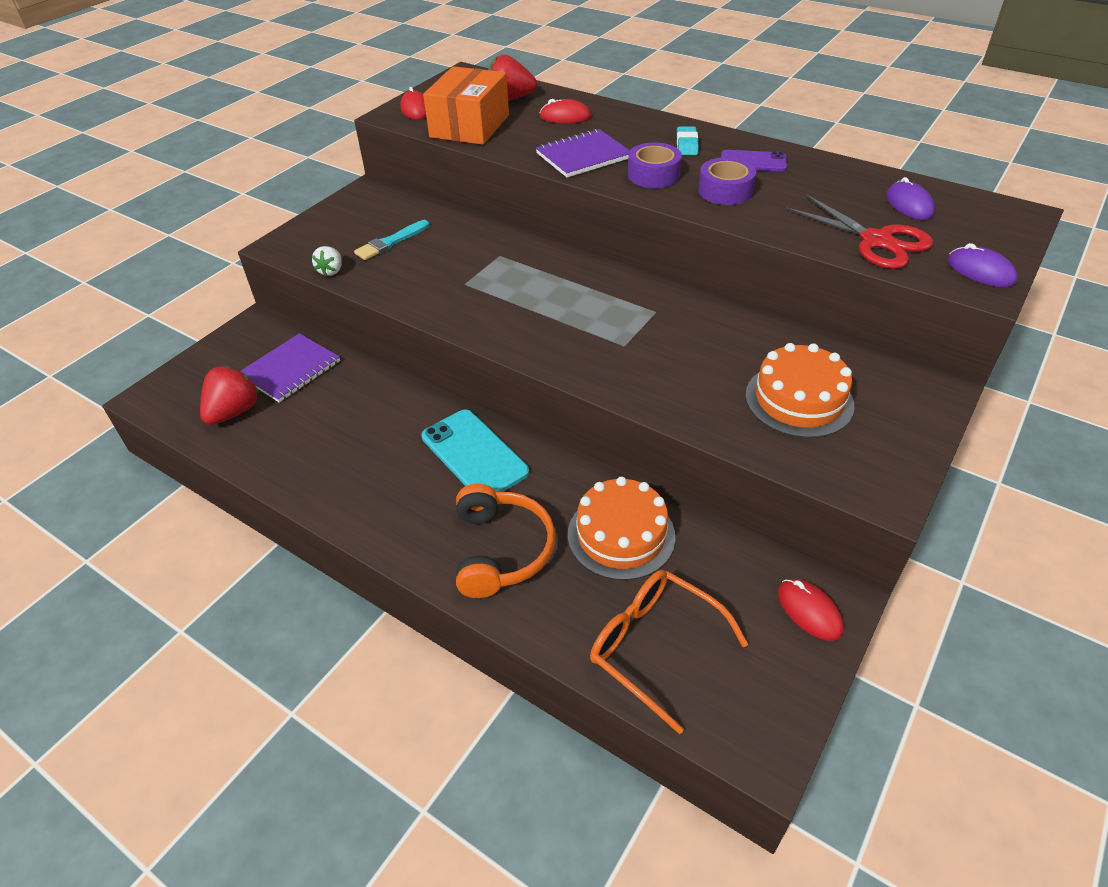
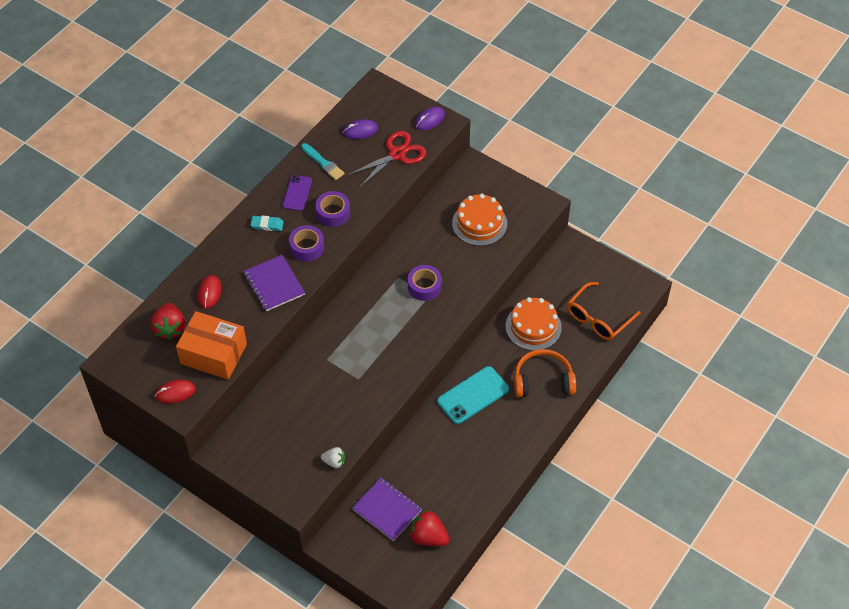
camera: 90 degrees left, 10 degrees up
turquoise brush [354,220,429,260] -> turquoise brush moved to [301,143,345,180]
red mouse [778,579,844,641] -> none
none -> purple tape [408,265,442,301]

